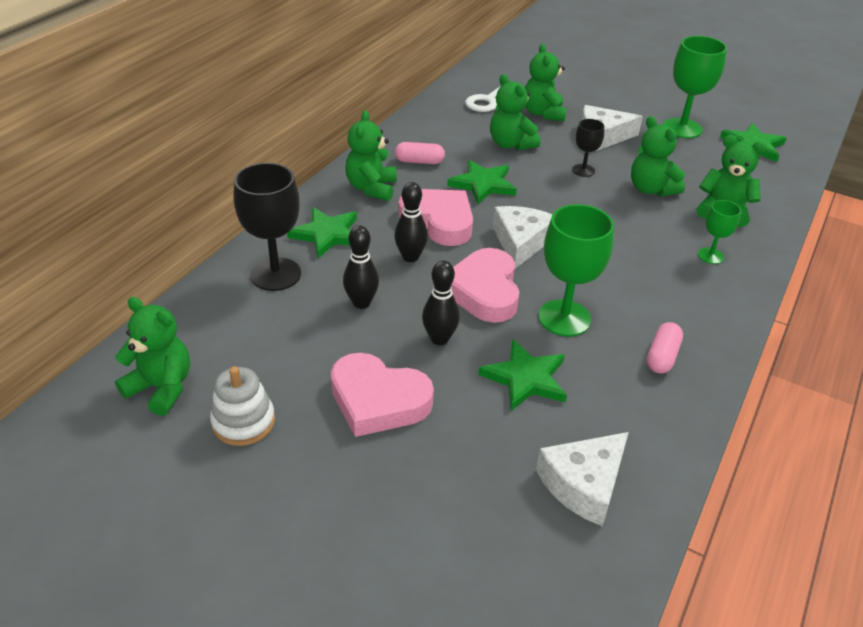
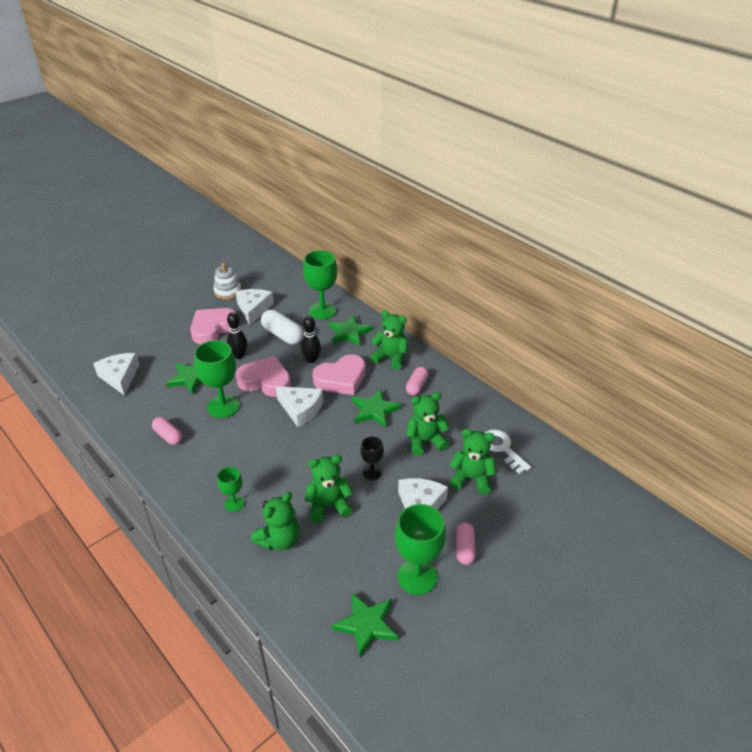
camera: 110 degrees right, 0 degrees up
green teddy bear [115,297,190,416] -> none
black goblet [234,163,301,291] -> green goblet [303,250,337,319]
black bowling pin [343,225,379,309] -> white capsule [261,310,304,345]
none -> white cheese [235,289,274,325]
none -> pink capsule [456,522,476,565]

